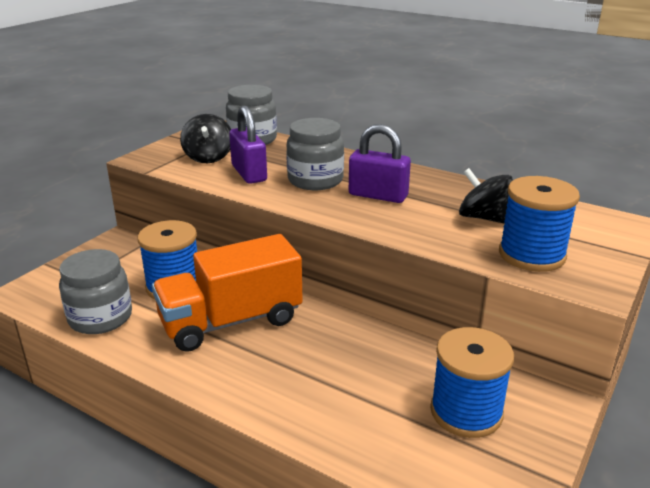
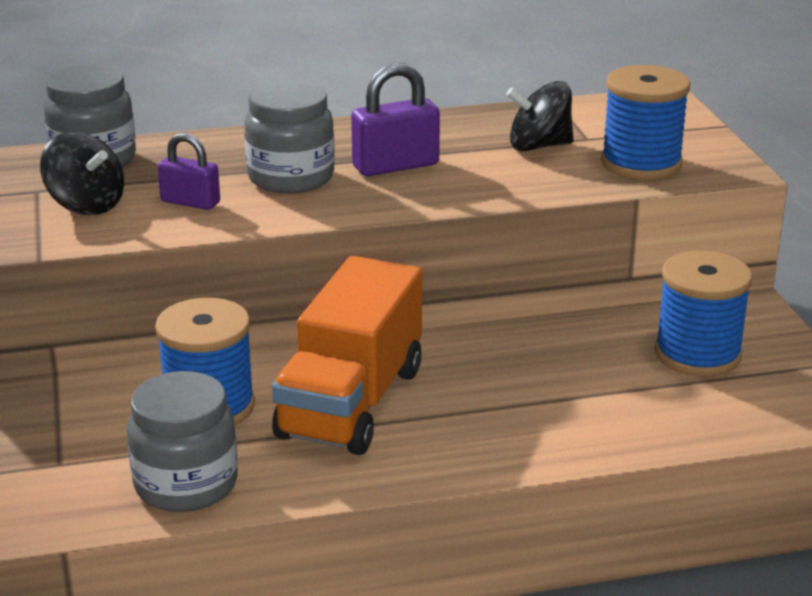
camera: 45 degrees left, 0 degrees up
purple padlock [229,105,267,184] -> purple padlock [158,133,220,210], size x0.66

